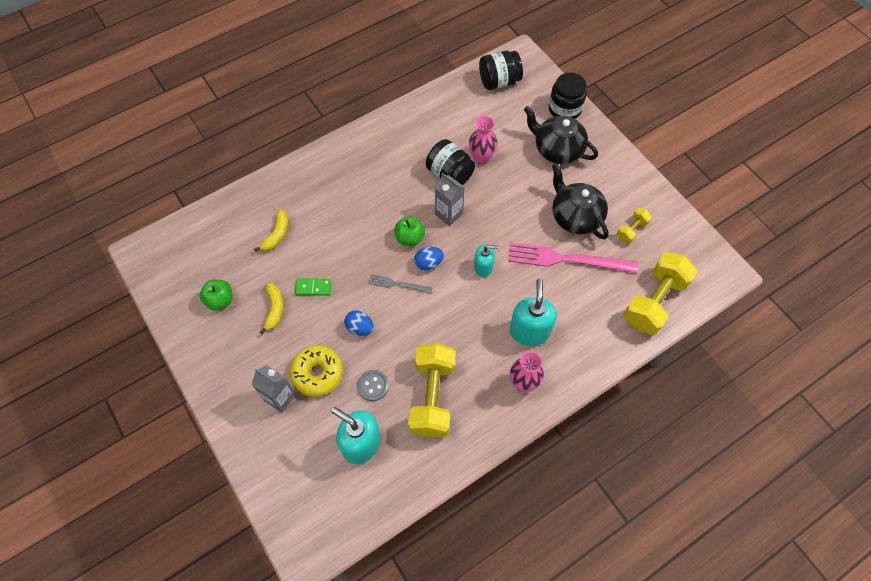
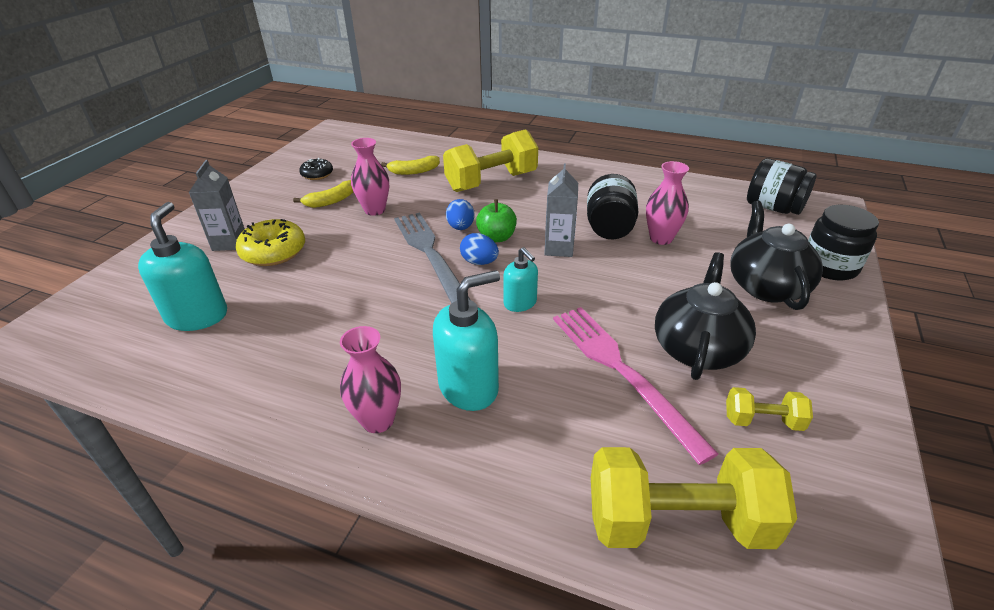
camera: 55 degrees right, 25 degrees down
green apple [199,279,232,310] -> black donut [299,158,333,180]
green domino [295,278,332,296] -> pink vase [351,138,389,216]
blue egg [344,310,374,336] -> blue egg moved to [446,199,475,230]
grey button [357,370,389,401] -> none
grey fork [368,274,432,293] -> grey fork [394,212,470,304], size x2.02
yellow dumbbell [408,343,456,438] -> yellow dumbbell moved to [443,129,538,192]

